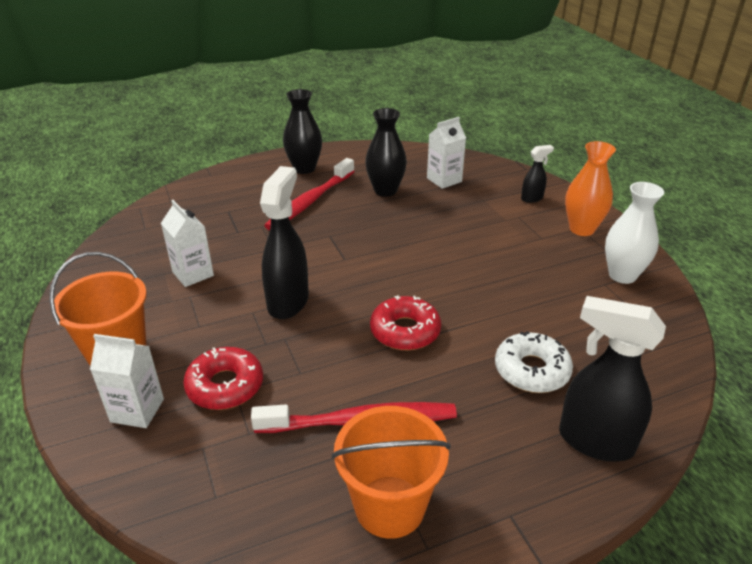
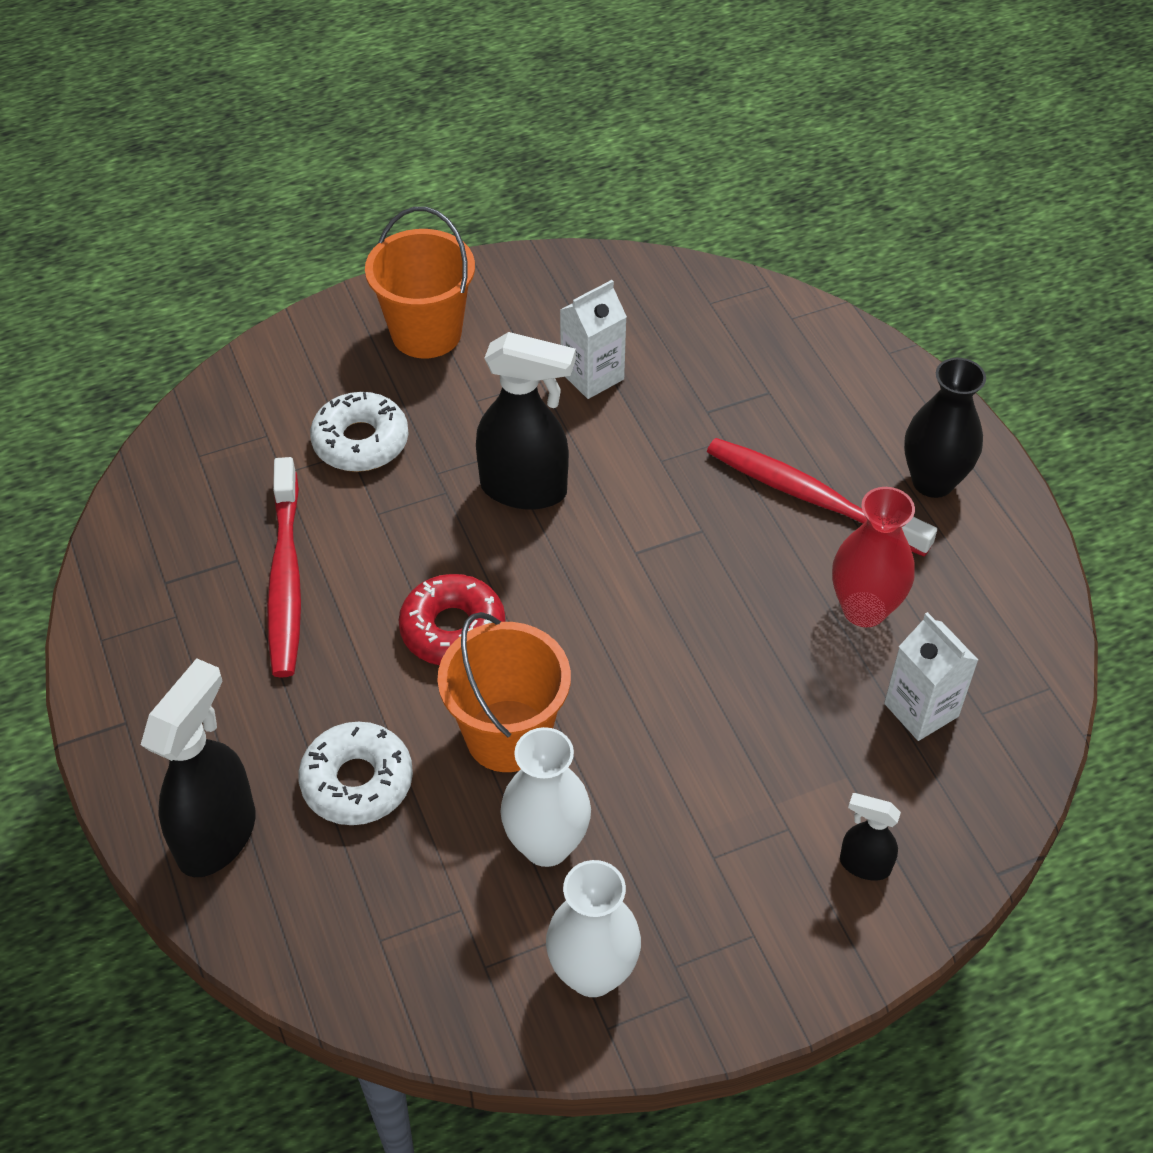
camera: 90 degrees right, 15 degrees up
white carton [90,334,164,428] -> none
red donut [183,347,263,410] -> white donut [310,392,409,472]
orange bucket [332,406,451,539] -> orange bucket moved to [438,612,571,772]
black vase [365,108,407,197] -> red vase [832,487,915,627]
black spray bottle [521,145,554,203] -> black spray bottle turned 135 degrees clockwise [840,793,901,880]
orange vase [565,141,616,236] -> none
none -> white vase [500,727,591,867]

